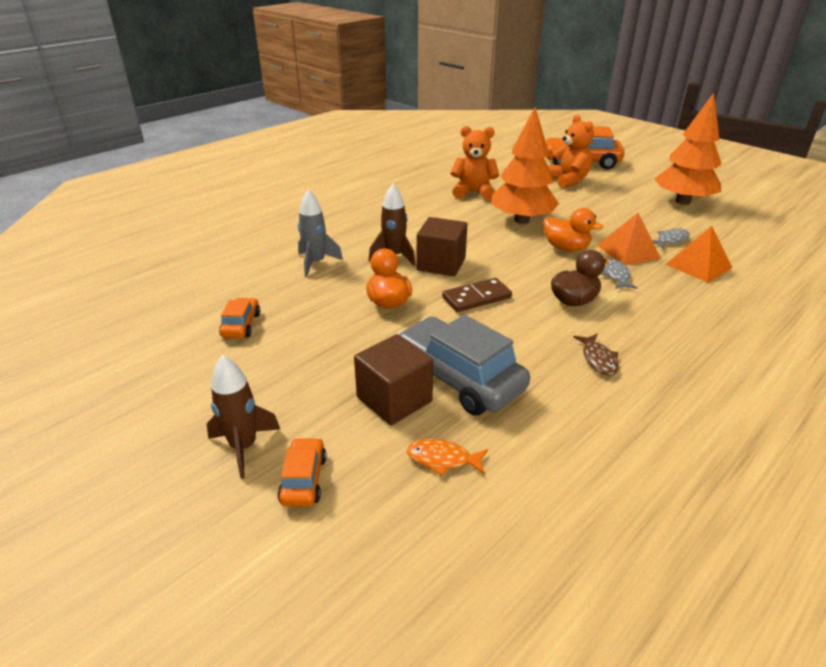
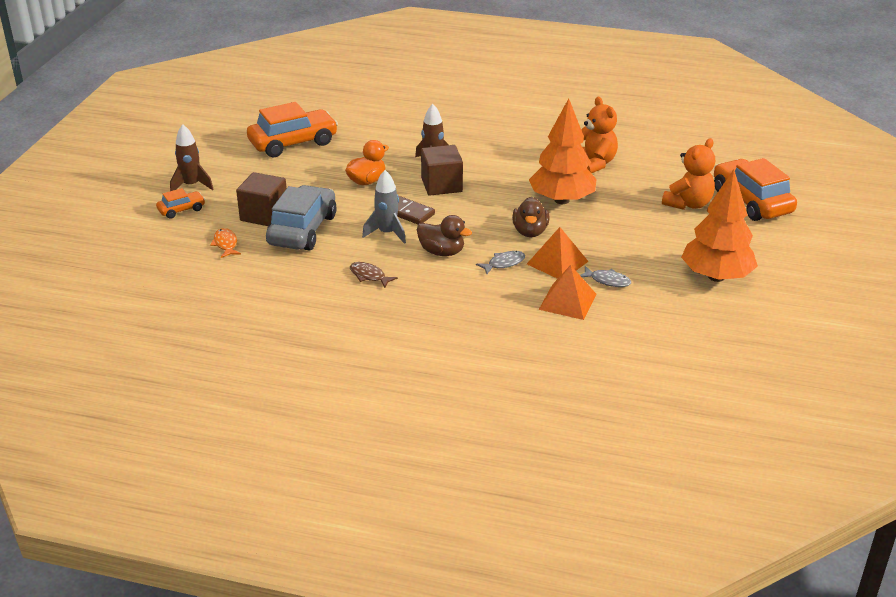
camera: 60 degrees right, 0 degrees up
orange car [219,298,260,338] -> orange car [247,102,338,157], size x2.05
grey rocket [298,189,343,277] -> grey rocket moved to [362,170,406,244]
orange duck [543,208,604,251] -> brown duck [512,197,550,237]
brown fish [573,334,619,376] -> brown fish turned 75 degrees clockwise [350,262,398,288]

